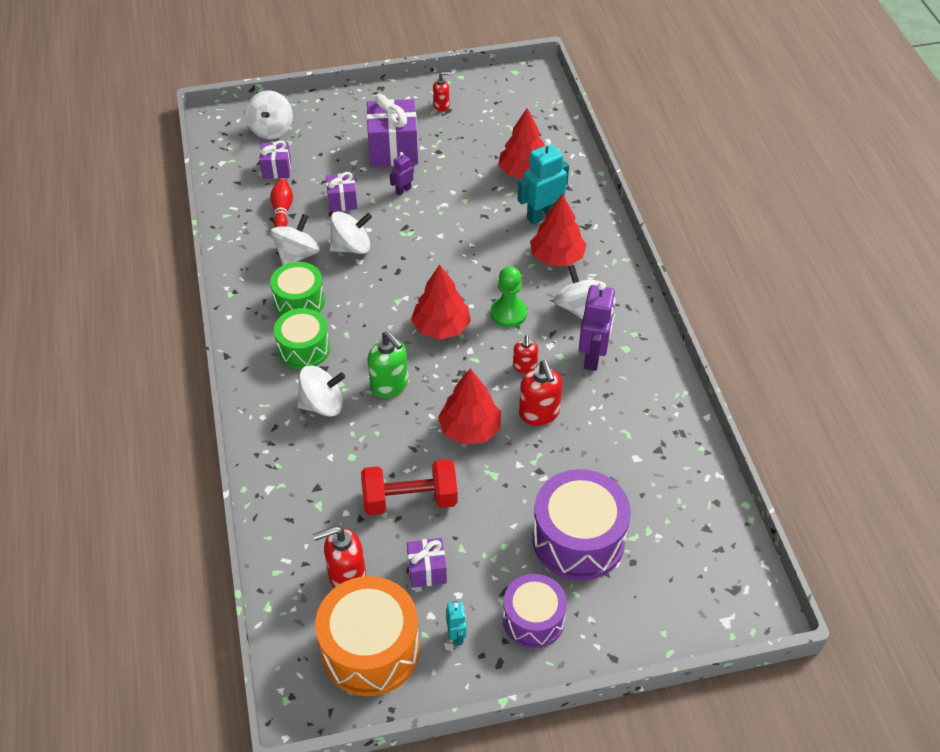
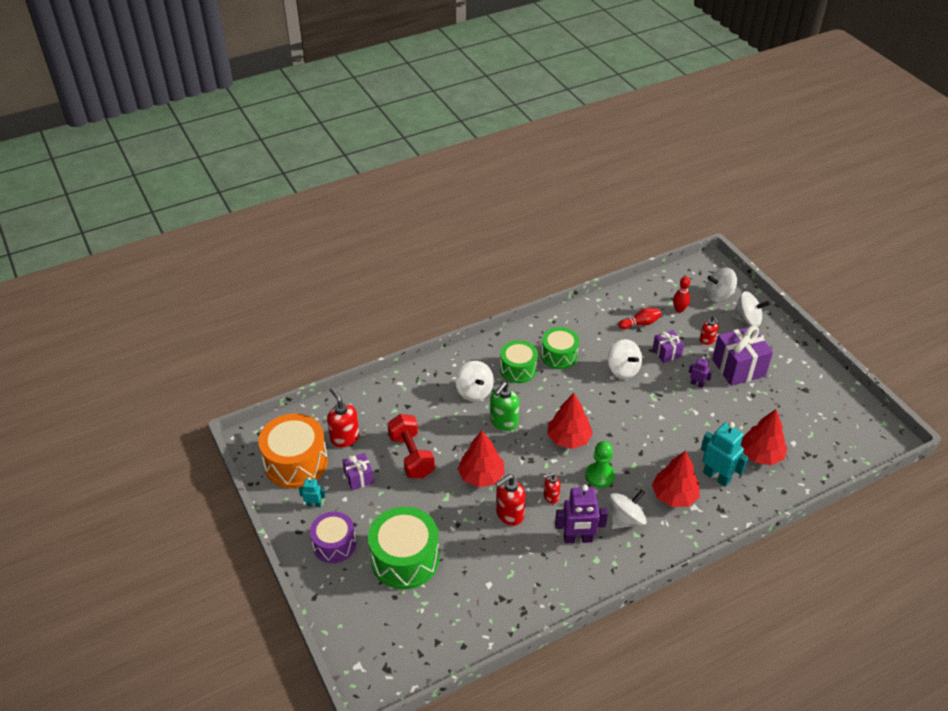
camera: 75 degrees right, 5 degrees down
purple gift [259,140,291,179] -> red bowling pin [673,276,690,313]
white spinning top [271,214,320,265] -> white spinning top moved to [732,291,770,327]
red soap dispenser [433,72,452,112] -> red soap dispenser moved to [700,317,718,345]
turquoise robot [446,601,466,646] -> turquoise robot turned 150 degrees counterclockwise [299,477,325,507]
purple drum [532,469,631,581] -> green drum [368,507,439,589]

